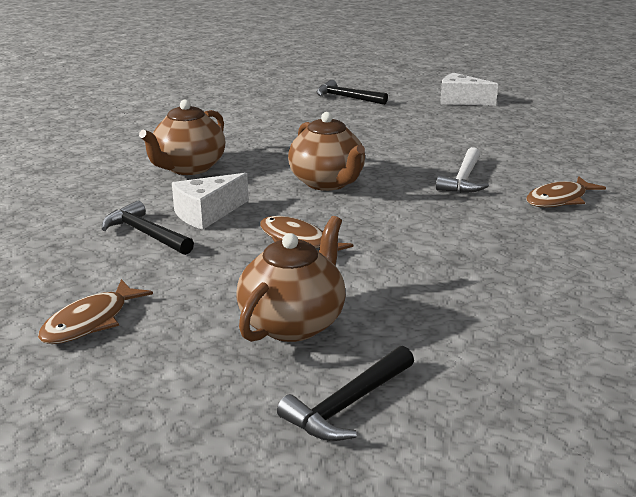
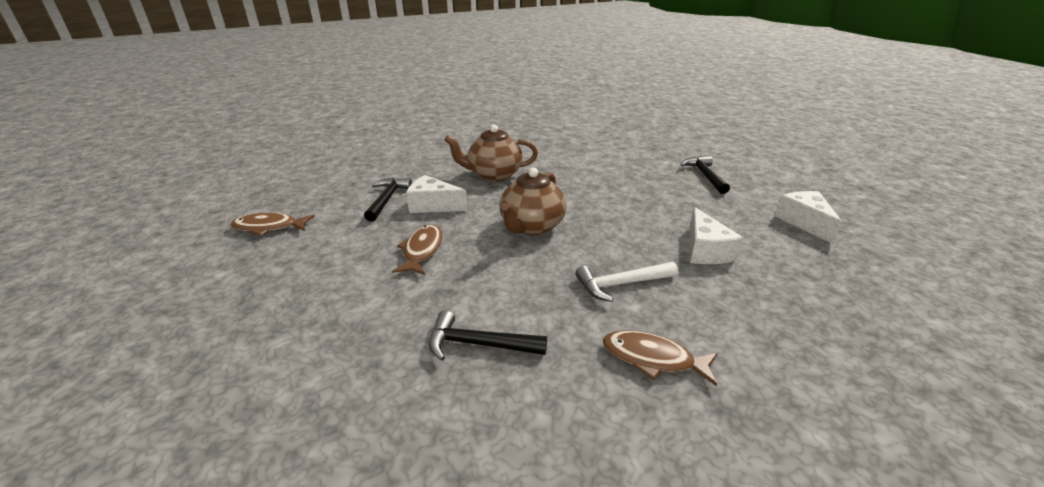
camera: 55 degrees right, 5 degrees up
brown teapot [236,216,346,342] -> none
black hammer [277,346,414,441] -> black hammer moved to [429,310,547,361]
none -> white cheese [689,207,743,264]

